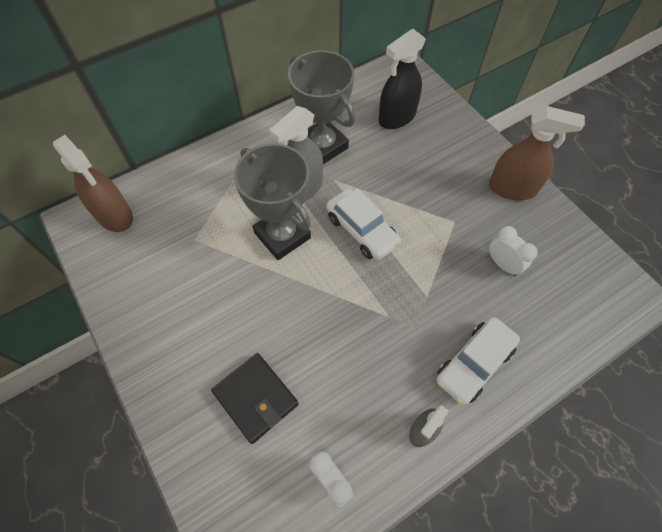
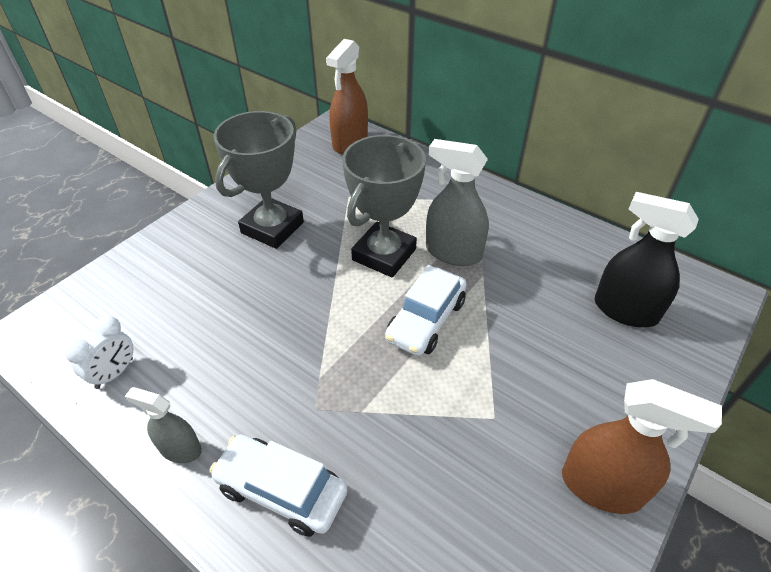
camera: 70 degrees right, 15 degrees down
black wallet [211,353,299,444] -> none
grey trophy [288,50,356,164] -> grey trophy moved to [213,111,304,249]
brown spray bottle [489,106,585,200] -> brown spray bottle turned 60 degrees counterclockwise [562,379,722,514]
white clock [489,226,538,276] -> none

